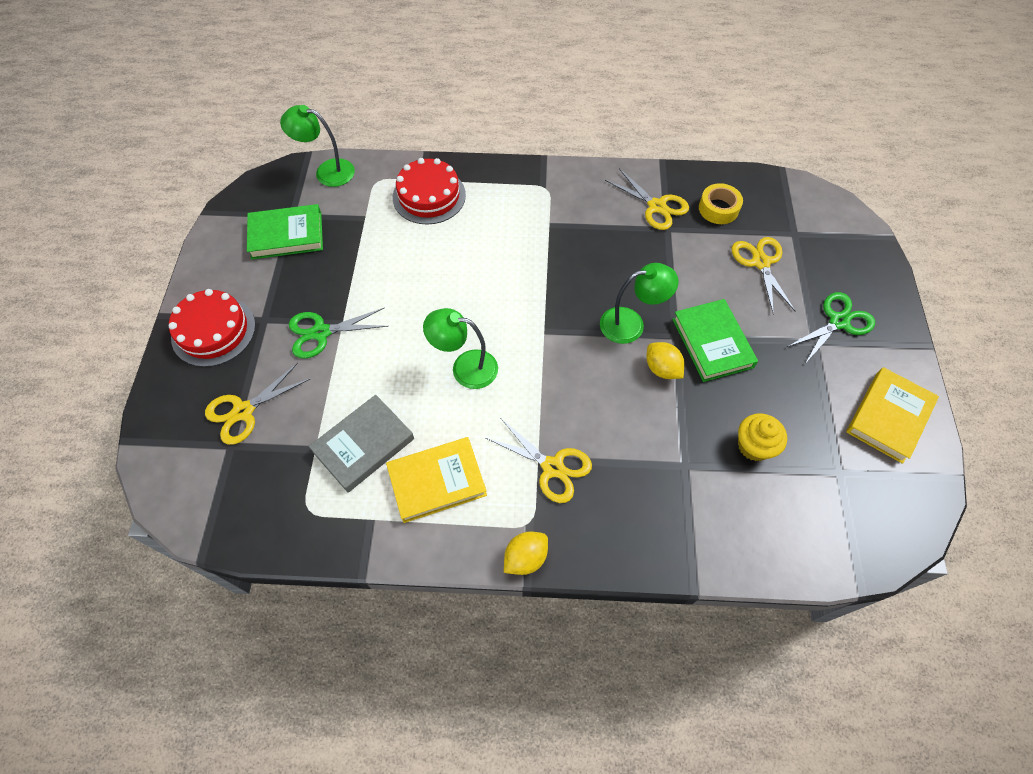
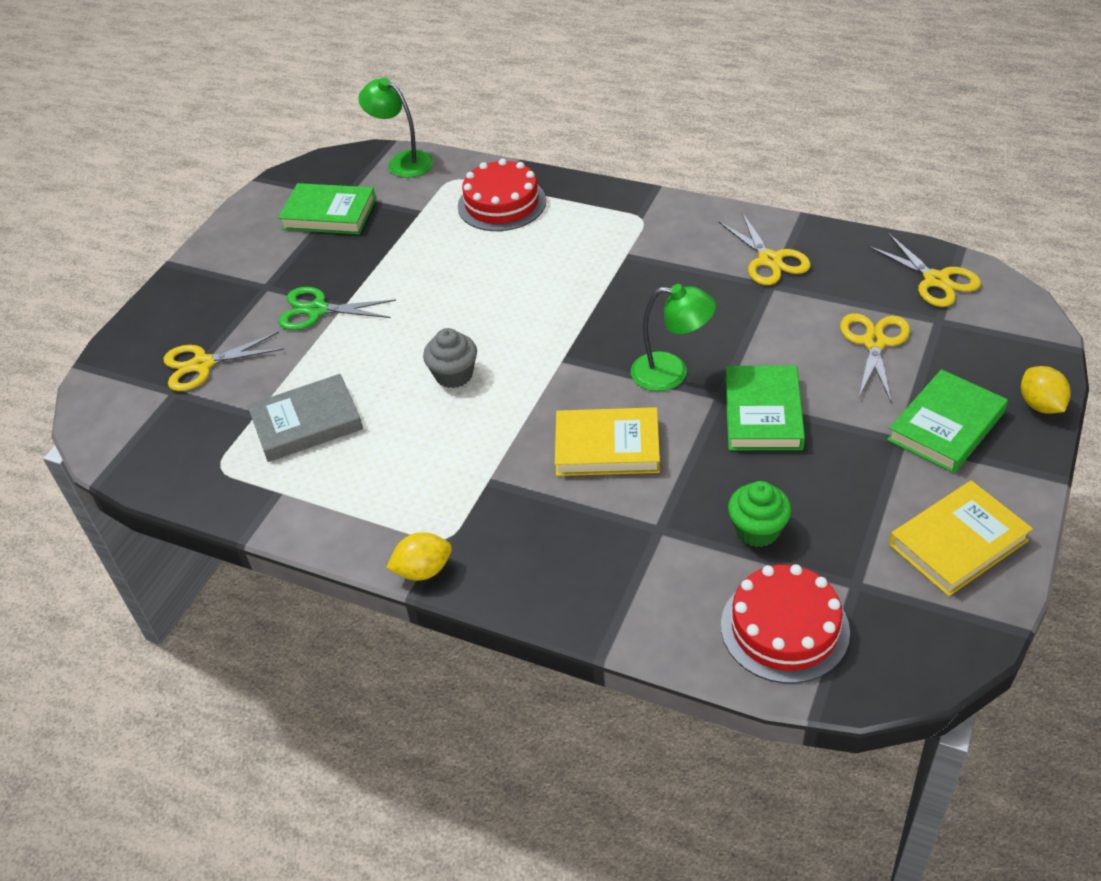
camera: 25 degrees right, 15 degrees down
red cake [169,289,256,367] -> red cake moved to [721,564,850,684]
yellow book [386,437,487,523] -> yellow book moved to [555,407,660,476]
green lamp [423,308,498,389] -> grey cupcake [423,328,477,388]
yellow scissors [486,419,592,503] -> yellow scissors moved to [868,233,981,307]
yellow lemon [647,342,684,379] -> yellow lemon moved to [1021,366,1071,414]
yellow tape [699,183,743,224] -> none
yellow cupcake [738,413,787,461] -> green cupcake [728,481,792,547]
green scissors [787,292,875,364] -> green book [887,369,1008,473]

